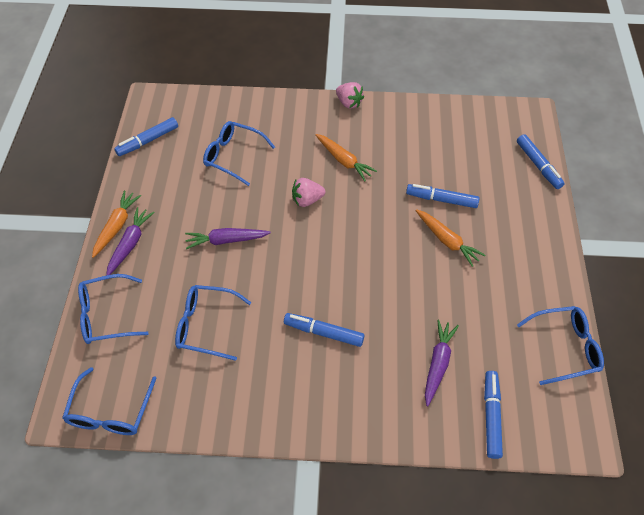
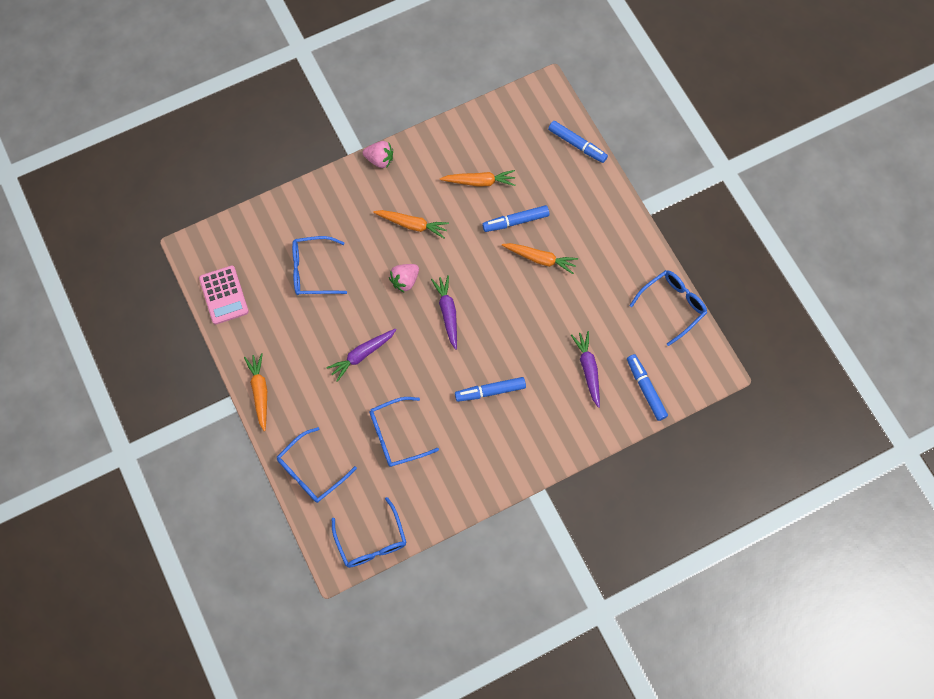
camera: 30 degrees left, 15 degrees up
purple carrot [106,207,155,276] -> purple carrot moved to [431,275,457,350]
blue marker [114,117,178,156] -> pink calculator [199,265,249,325]
none -> orange carrot [440,170,515,187]

